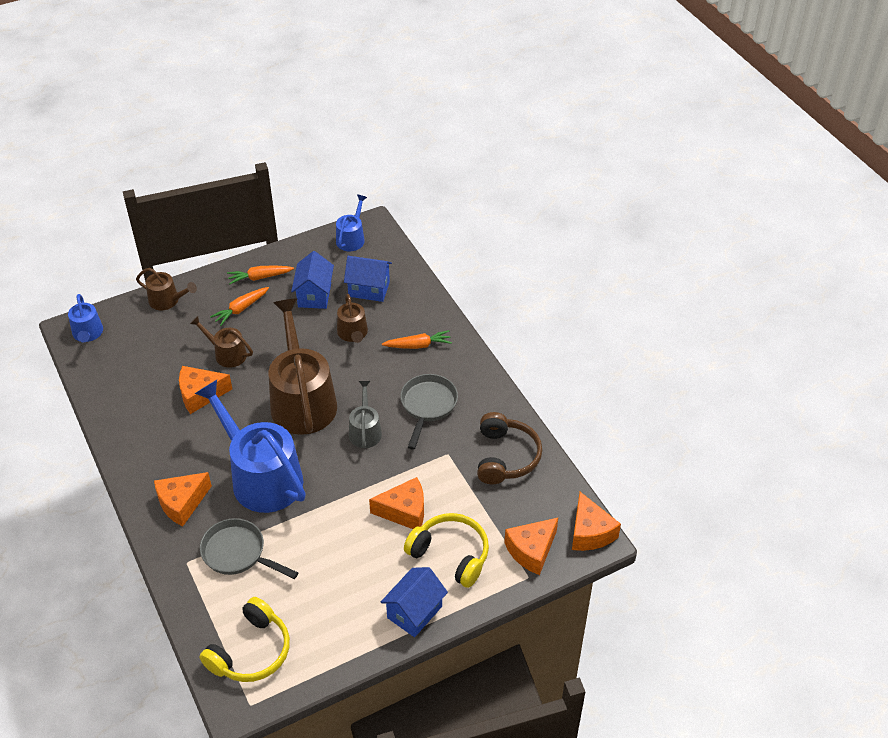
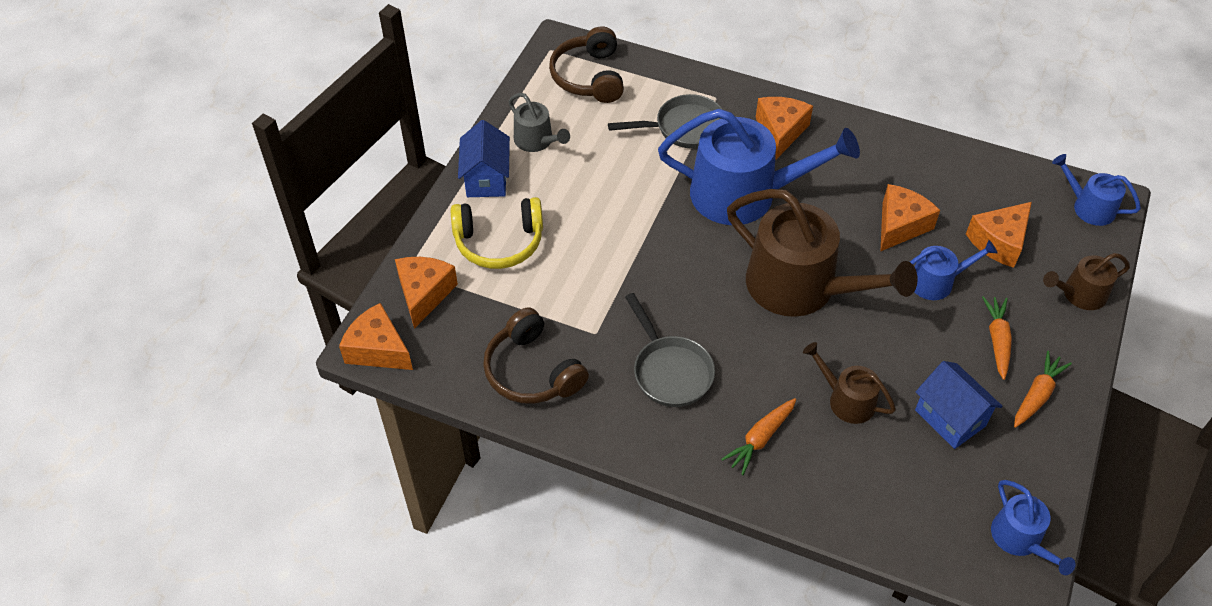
camera: 140 degrees right, 5 degrees up
brown watering can [190,316,253,368] -> blue watering can [910,240,998,300]
yellow headphones [199,597,290,682] -> brown headphones [549,26,624,103]
blue house [344,256,392,302] -> none
grey watering can [349,381,382,448] -> grey watering can moved to [509,93,570,152]
orange cheese [369,477,424,529] -> orange cheese moved to [966,202,1032,268]

